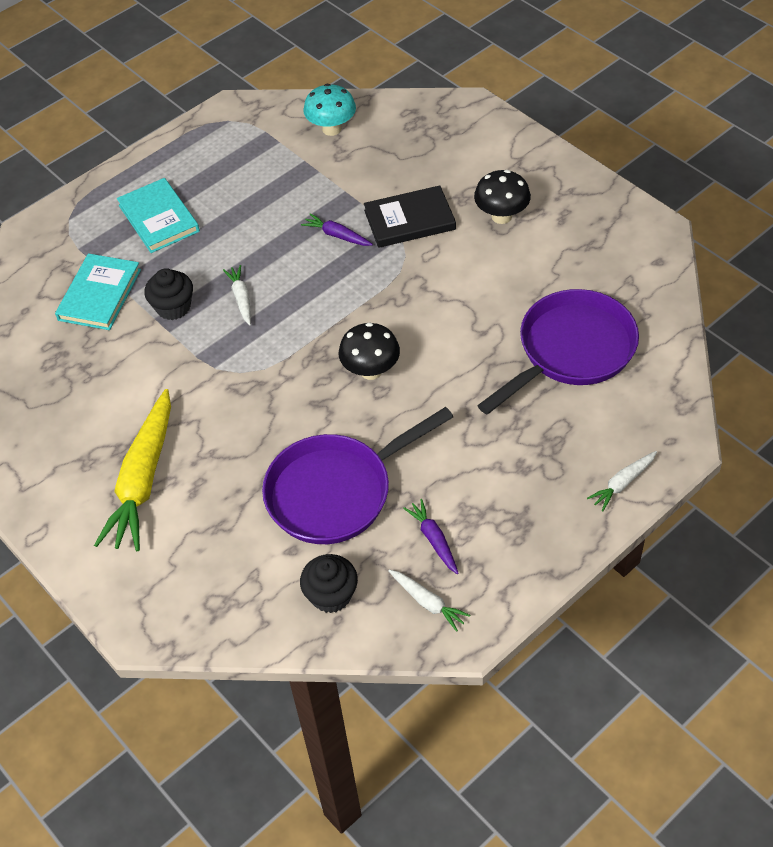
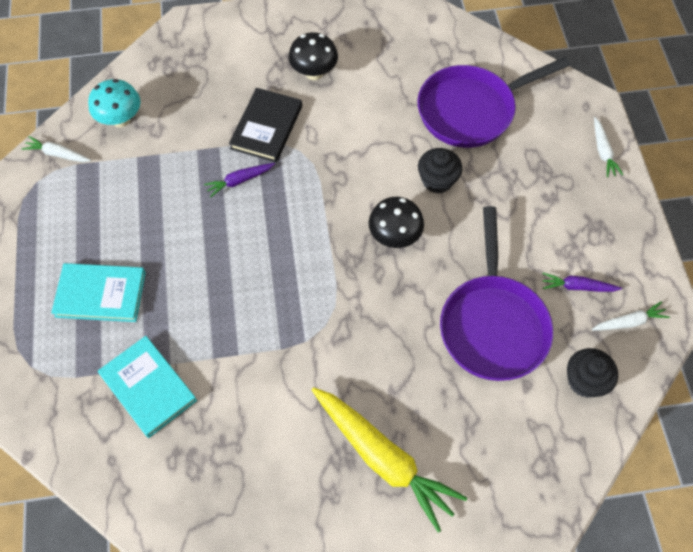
camera: 60 degrees left, 10 degrees up
black cupcake [144,268,193,320] -> black cupcake moved to [418,148,462,194]
white carrot [223,265,251,326] -> white carrot moved to [22,136,91,162]
purple pan [477,289,639,415] -> purple pan turned 105 degrees counterclockwise [417,57,570,148]

